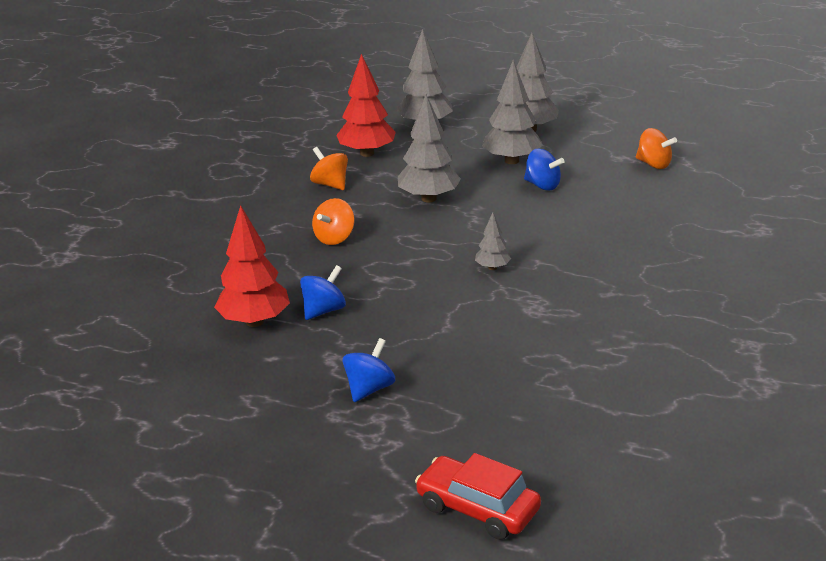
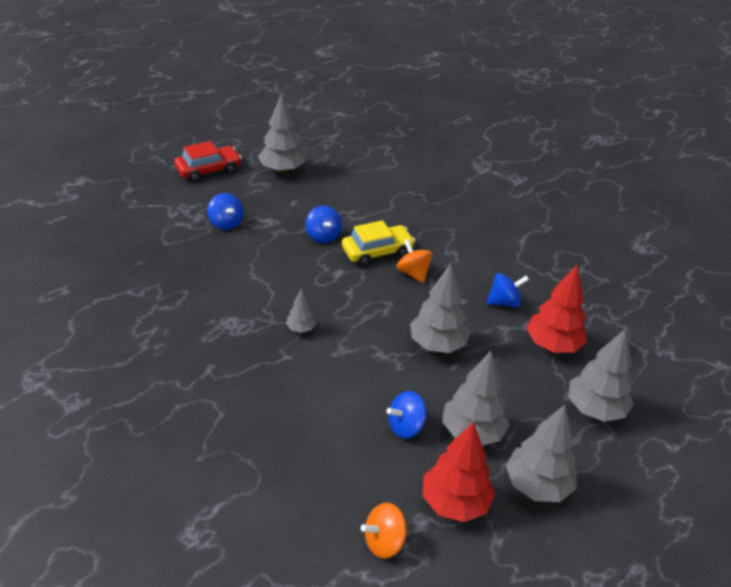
camera: 115 degrees right, 10 degrees up
red tree [214,205,290,327] -> red tree moved to [423,422,495,522]
orange spinning top [310,147,348,190] -> blue spinning top [487,273,529,308]
red car [415,453,541,540] -> red car moved to [174,141,242,182]
none -> grey tree [258,94,306,173]
none -> yellow car [342,220,415,266]

